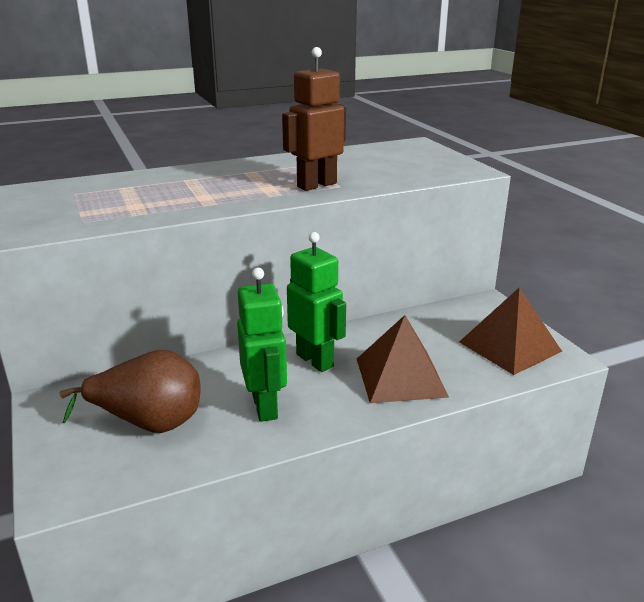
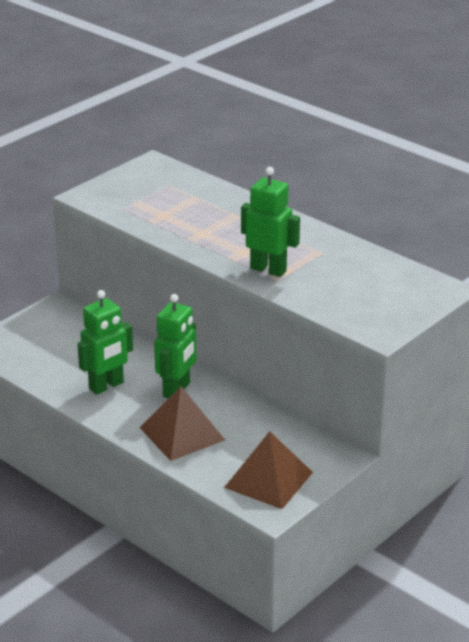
camera: 65 degrees right, 5 degrees up
brown pear [59,350,200,433] -> none
brown robot [282,47,346,191] -> green robot [241,167,300,277]

